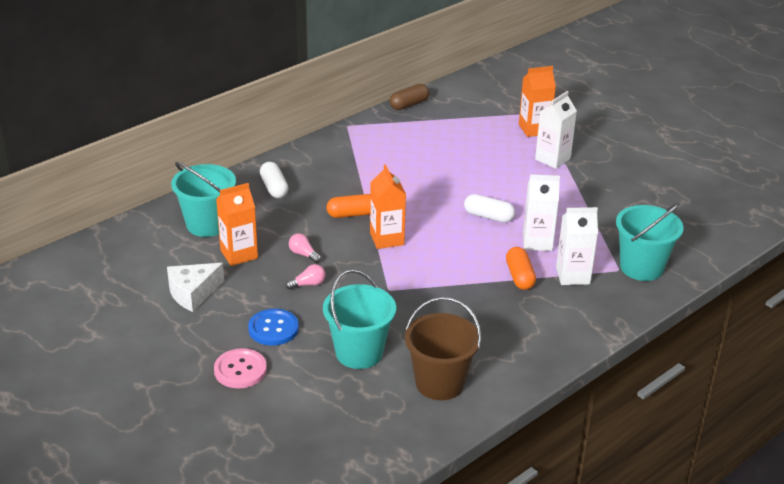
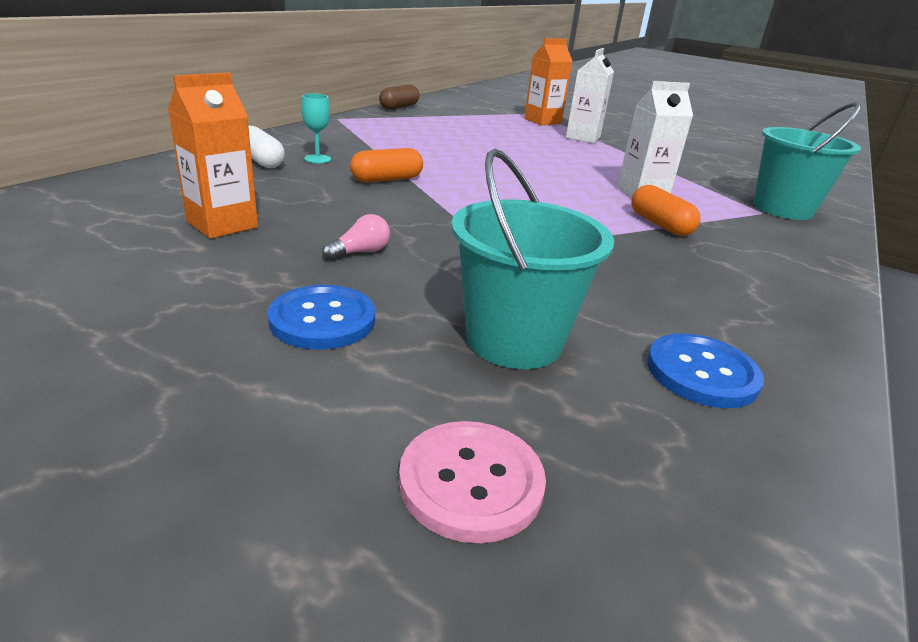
camera: 20 degrees left, 5 degrees down
white cheese [167,263,224,312] -> none
turquoise bucket [171,162,236,237] -> none
pink button [214,348,267,388] -> pink button moved to [399,421,546,543]
pink light bulb [289,234,321,263] -> none
orange carton [370,164,406,249] -> none
brown bucket [405,297,482,400] -> blue button [647,333,764,408]
white capsule [464,194,515,223] -> none
white carton [556,207,598,285] -> none
none -> turquoise goblet [301,93,331,163]

